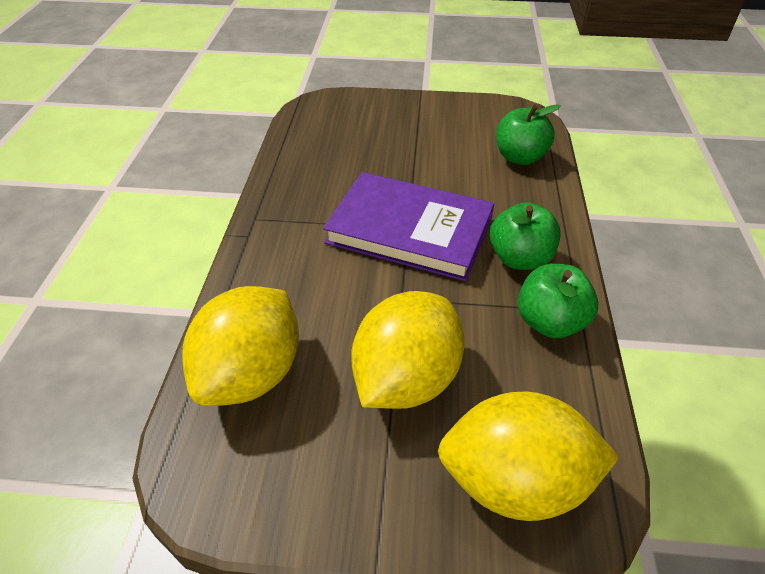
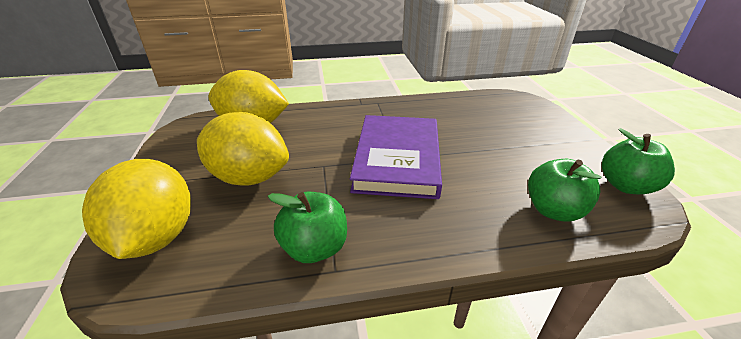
camera: 75 degrees right, 10 degrees down
green apple [490,202,560,270] -> green apple moved to [602,128,675,194]

